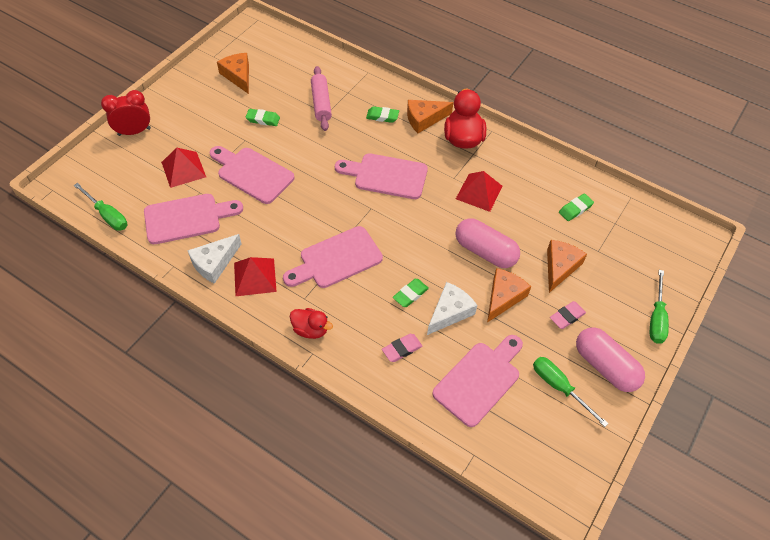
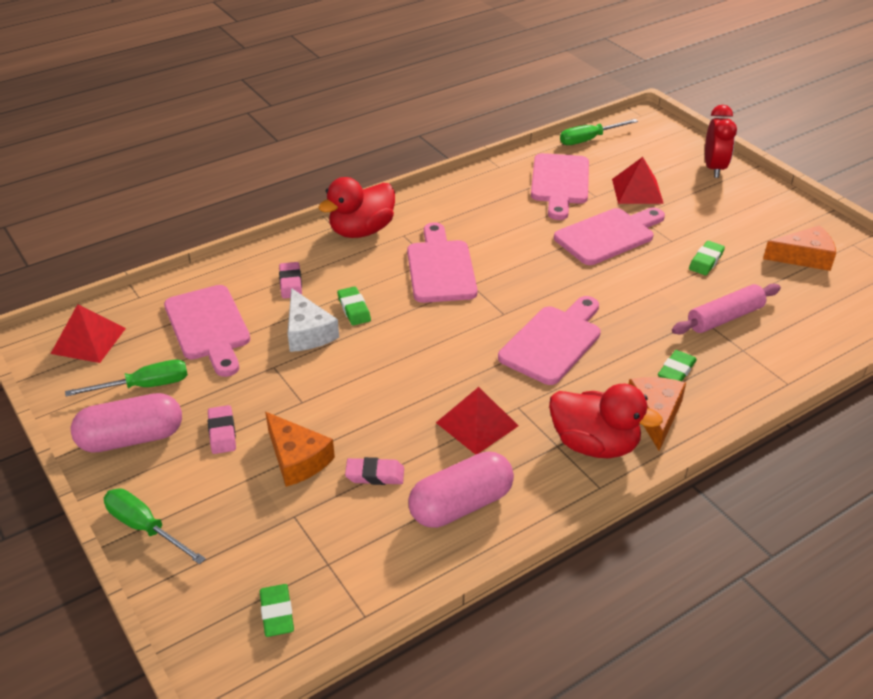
camera: 115 degrees right, 15 degrees down
white cheese [187,234,241,284] -> none
red pyramid [234,257,277,296] -> red pyramid moved to [51,304,126,363]
red duck [290,308,333,339] -> red duck [318,177,395,238], size x1.66
pink rolling pin [311,66,332,131] -> pink rolling pin turned 45 degrees counterclockwise [672,283,781,334]
pink capsule [455,219,520,268] -> pink capsule moved to [408,452,514,528]
orange cheese [487,268,531,323] -> none
green eraser [559,194,594,221] -> green eraser moved to [260,584,294,637]
none -> pink eraser [345,457,404,485]

